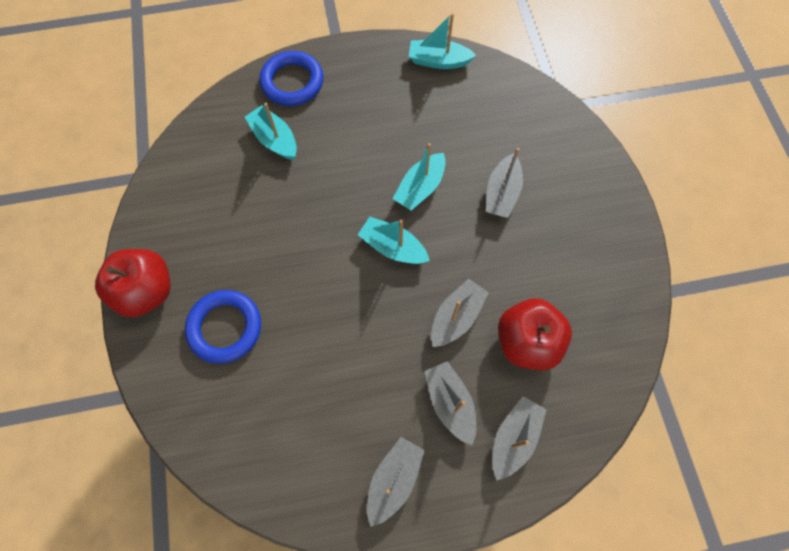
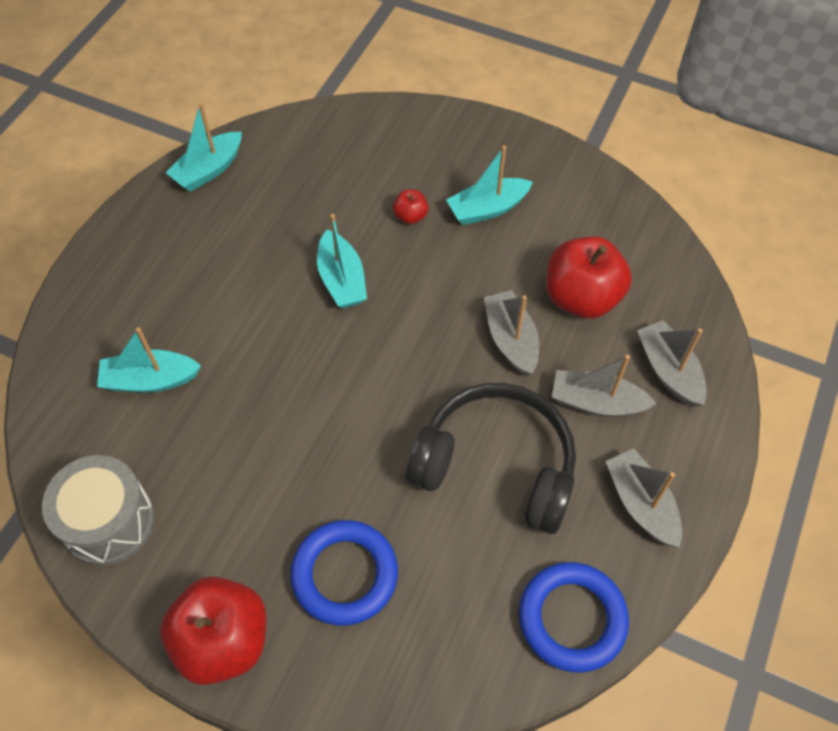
camera: 55 degrees left, 10 degrees down
blue ring [259,51,323,106] -> blue ring moved to [519,562,629,673]
turquoise boat [358,217,430,264] -> turquoise boat moved to [446,146,533,225]
grey boat [486,148,523,218] -> red apple [393,189,428,224]
none -> grey drum [42,455,155,566]
none -> black headphones [405,383,576,534]

